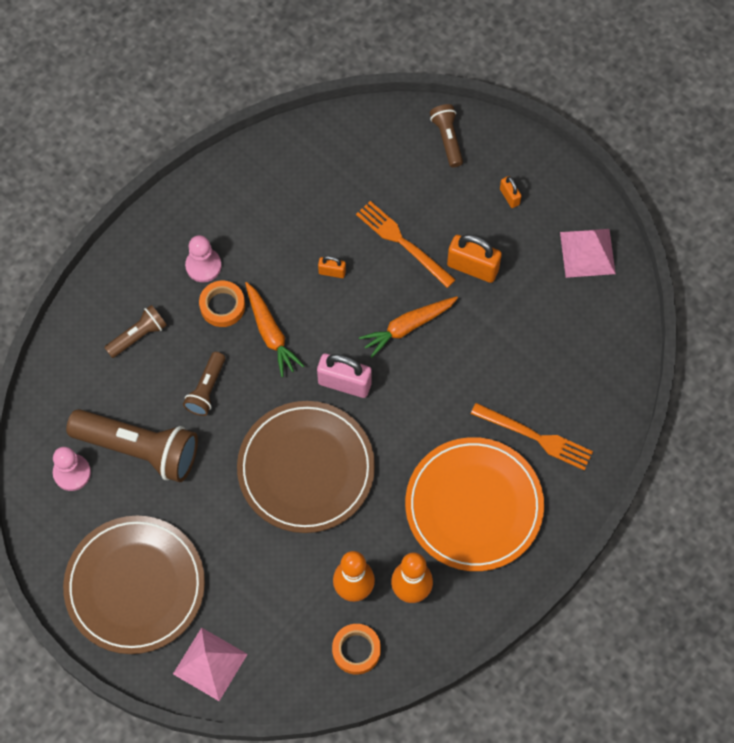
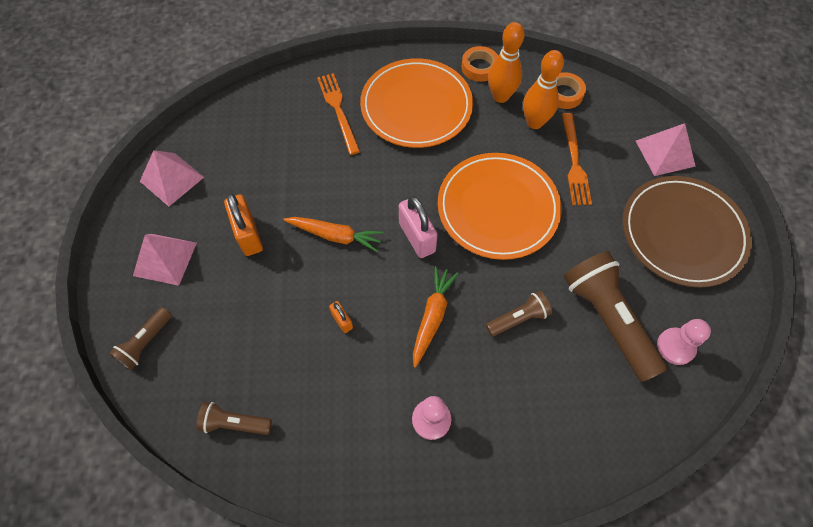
camera: 135 degrees left, 5 degrees down
brown flashlight [104,305,167,358] -> brown flashlight moved to [196,402,272,435]
orange tape [199,281,245,327] -> orange tape moved to [461,46,498,82]
brown plate [237,401,375,533] -> orange plate [438,153,562,260]
orange fork [356,201,456,288] -> orange fork moved to [562,113,592,205]
orange padlock [500,176,521,208] -> pink pyramid [133,234,197,286]

